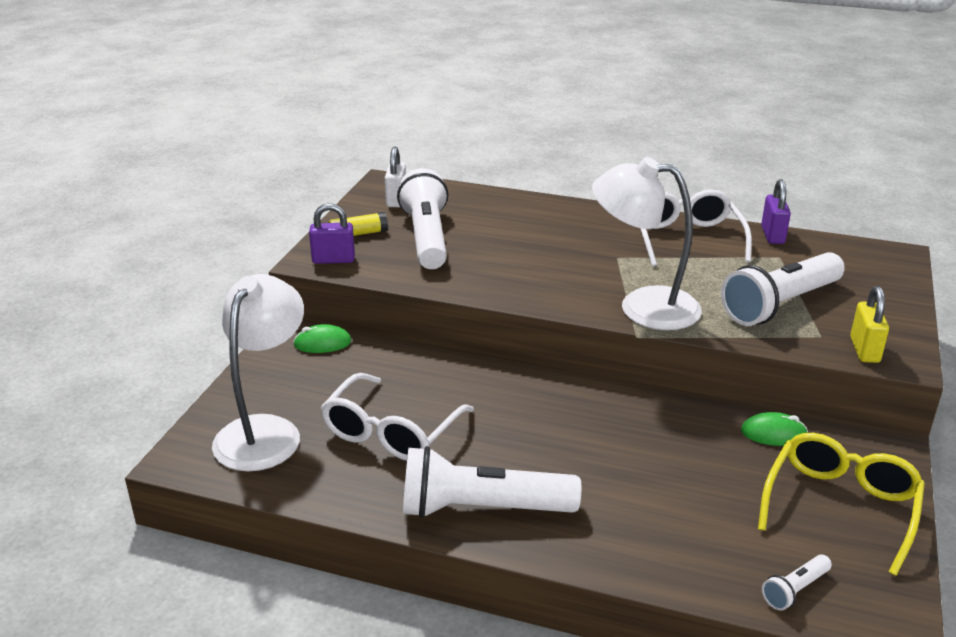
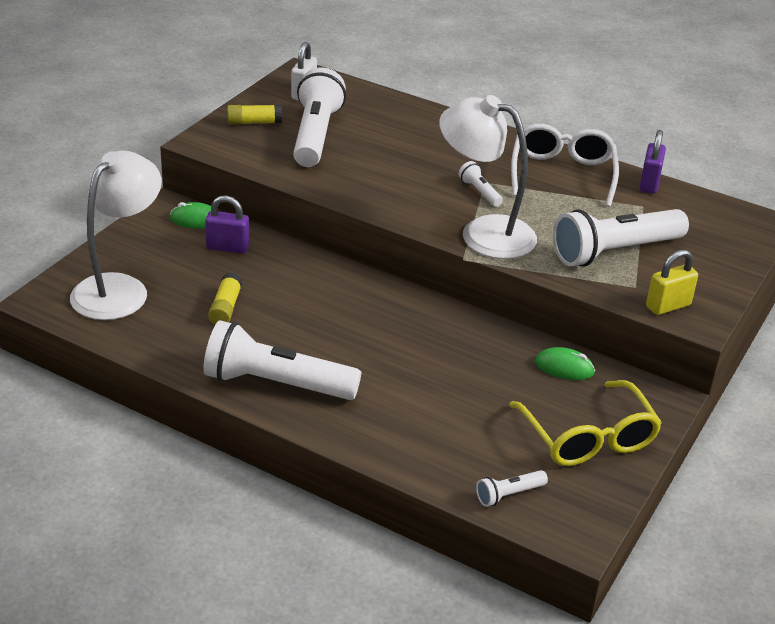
camera: 10 degrees right, 5 degrees up
purple padlock [309,203,355,264] -> purple padlock moved to [205,195,250,254]
white glasses [320,373,474,461] -> yellow glue stick [208,273,243,325]
yellow glasses [758,433,925,576] -> yellow glasses turned 120 degrees clockwise [509,380,662,466]
yellow padlock [850,286,889,363] -> yellow padlock turned 45 degrees clockwise [646,250,698,315]
none -> white flashlight [459,161,503,207]

